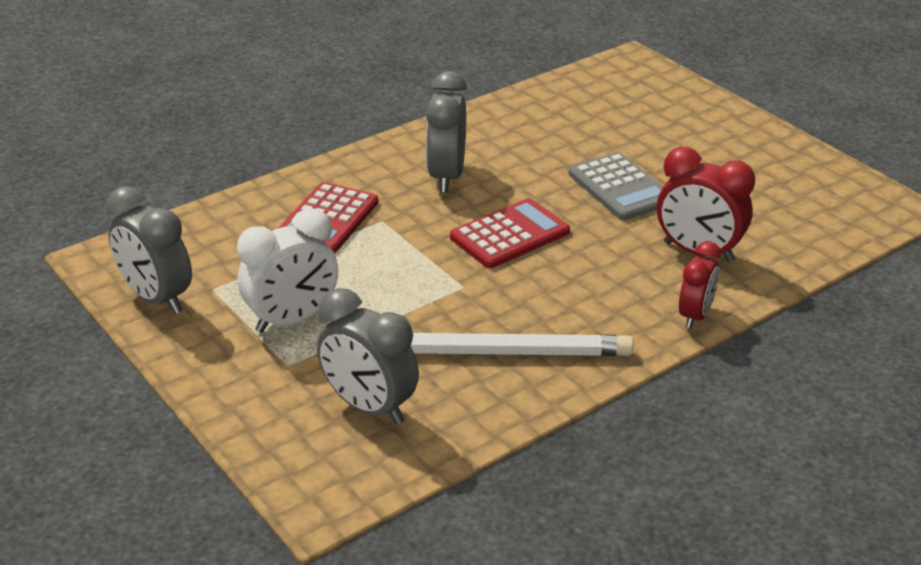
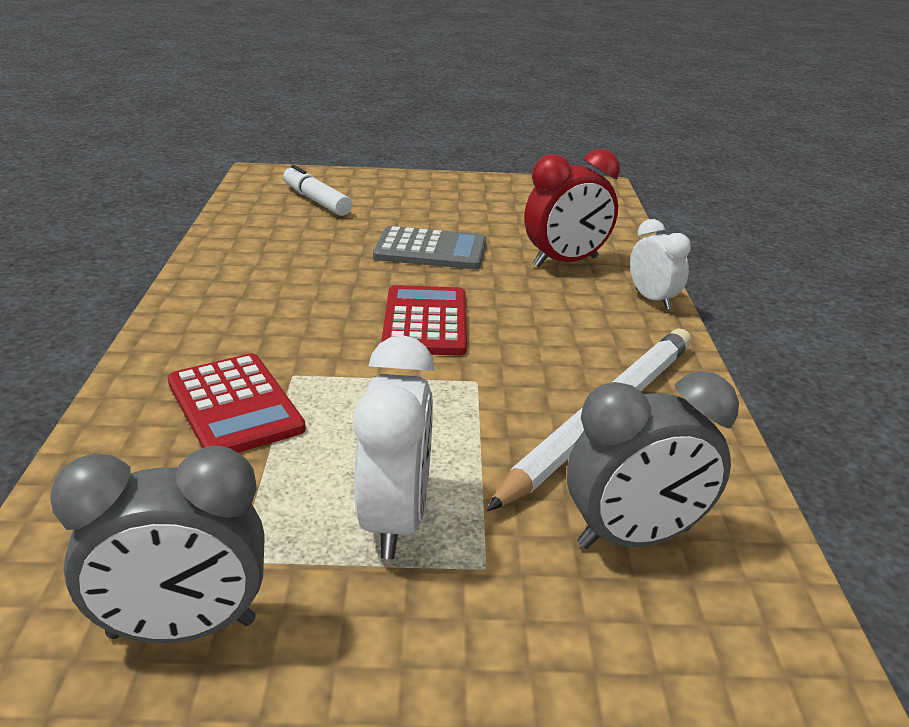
camera: 55 degrees left, 5 degrees down
grey clock [426,71,467,192] -> none
red clock [679,241,721,329] -> white clock [630,219,691,309]
none -> white marker [283,165,352,216]

